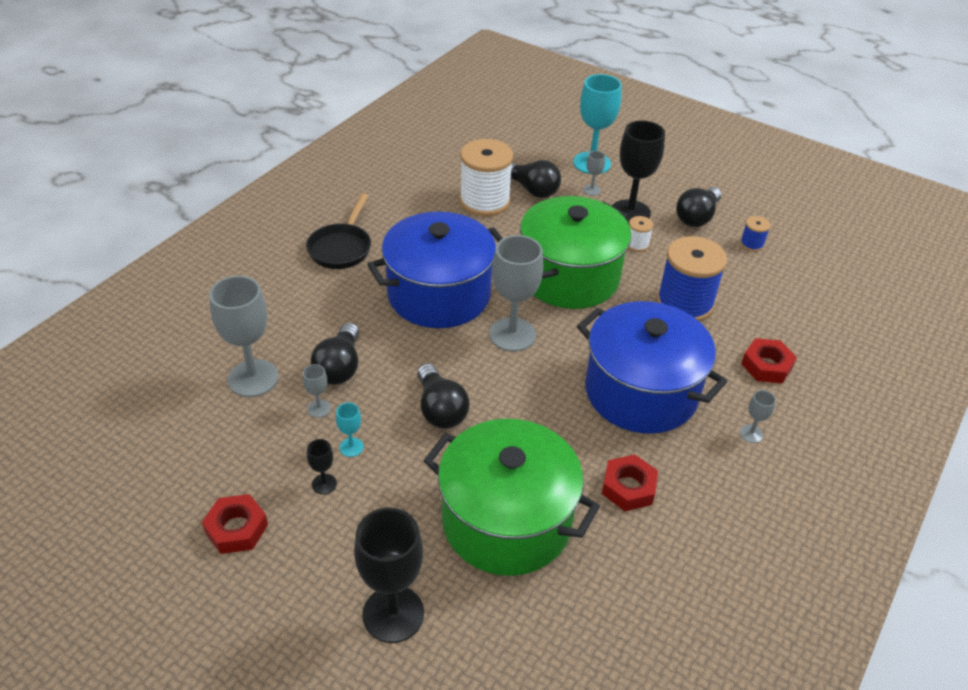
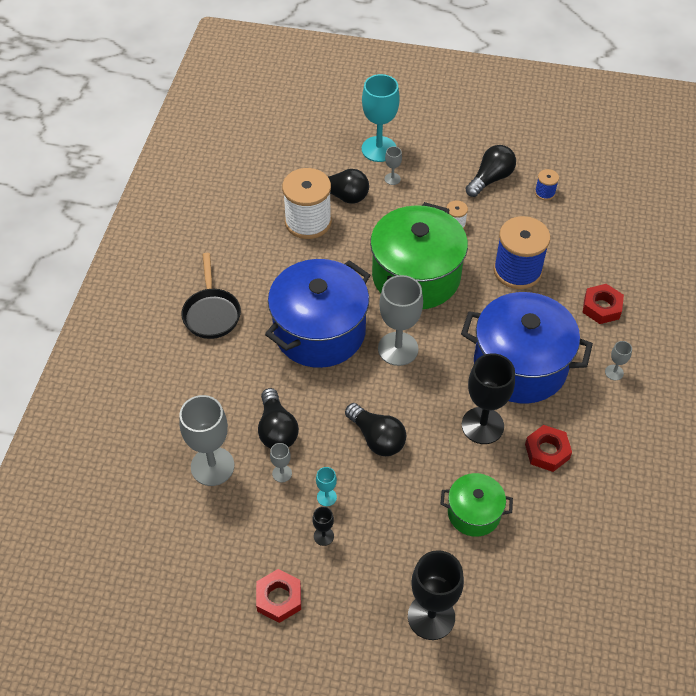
camera: 20 degrees left, 10 degrees up
green pot [423,419,600,576] -> green pot [440,473,513,537], size x0.52
black goblet [612,121,665,224] -> black goblet moved to [462,353,515,444]
black light bulb [676,187,721,227] -> black light bulb turned 150 degrees counterclockwise [466,145,516,197]

